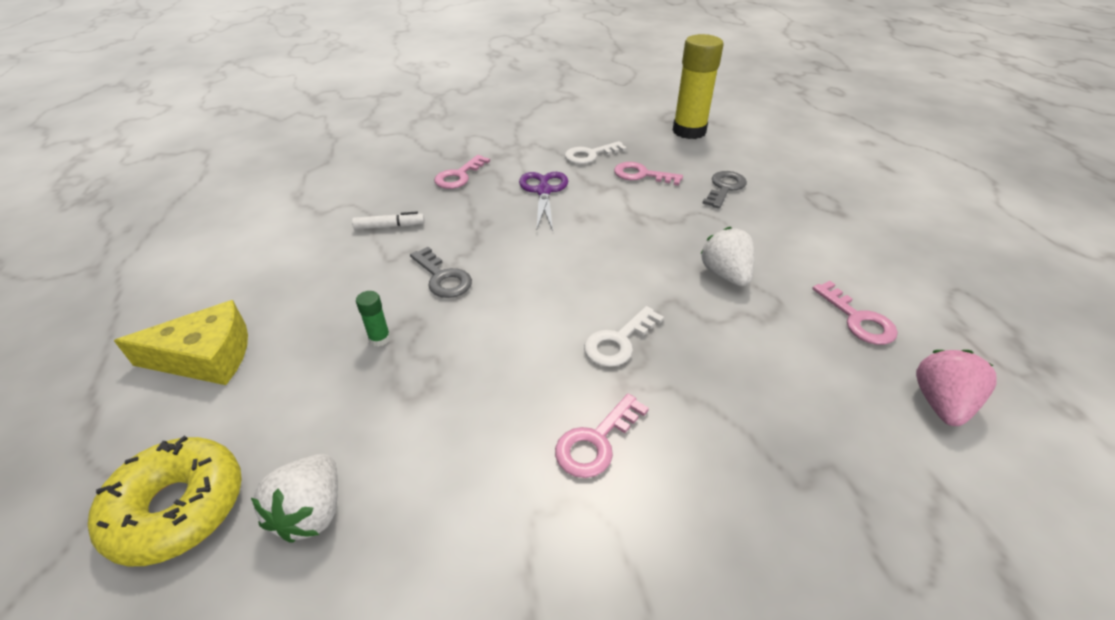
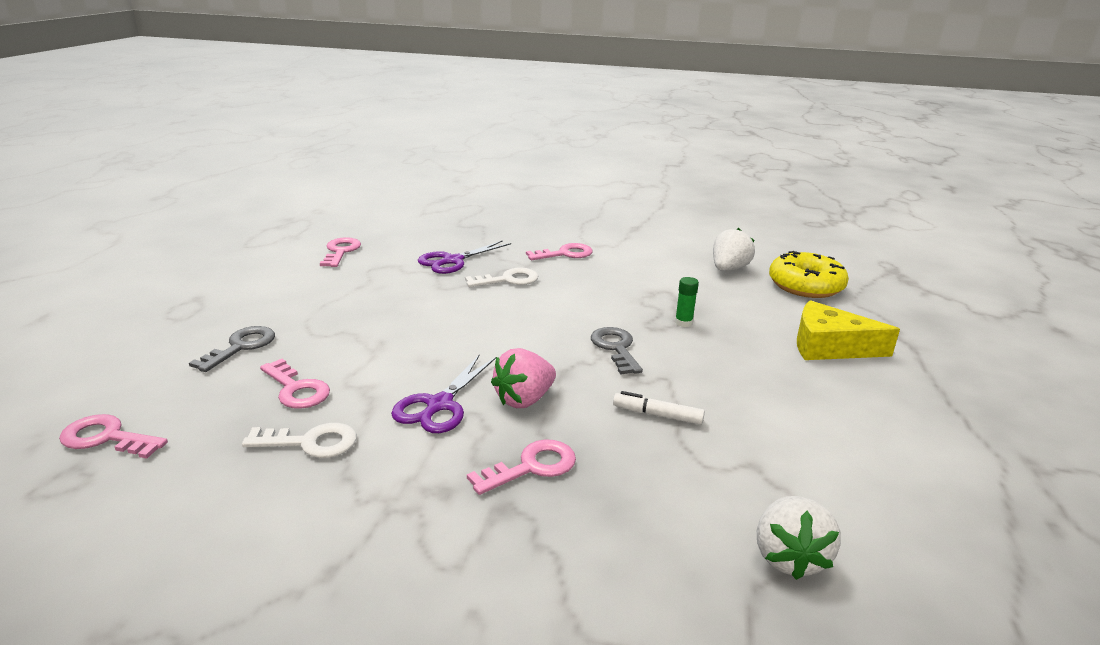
camera: 155 degrees left, 15 degrees down
yellow glue stick [673,34,724,139] -> pink key [59,414,168,459]
white strawberry [700,227,754,286] -> white strawberry moved to [757,496,841,580]
grey key [702,171,747,209] -> grey key turned 150 degrees clockwise [189,326,275,372]
pink strawberry [916,350,997,426] -> pink strawberry moved to [491,348,556,408]
none -> purple scissors [417,241,511,274]

